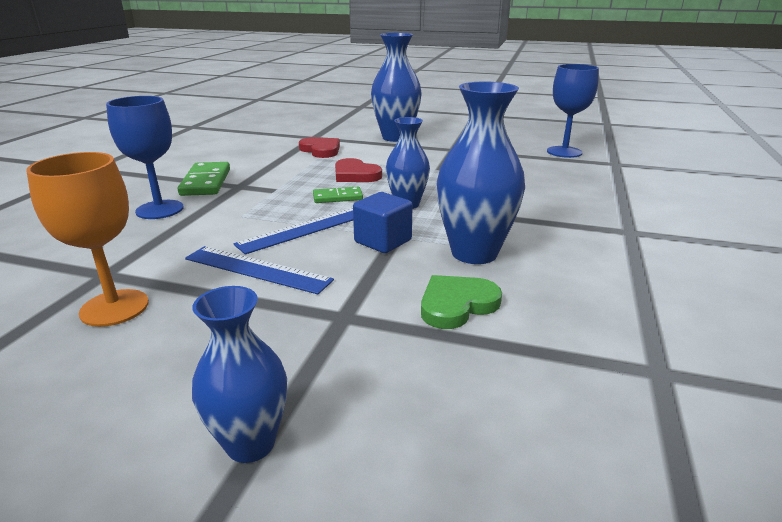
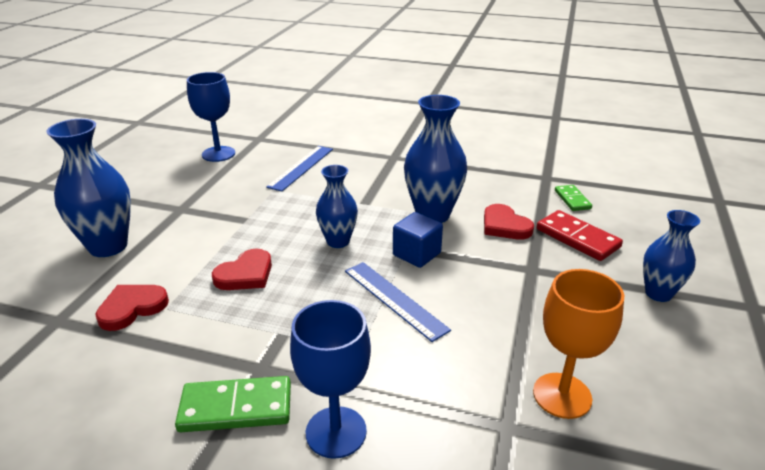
camera: 90 degrees left, 5 degrees up
blue ruler [185,246,334,294] -> blue ruler moved to [266,146,333,192]
green domino [313,187,363,203] -> green domino moved to [555,185,592,211]
green heart [421,275,502,329] -> red heart [484,204,534,239]
none -> red domino [537,210,623,261]

